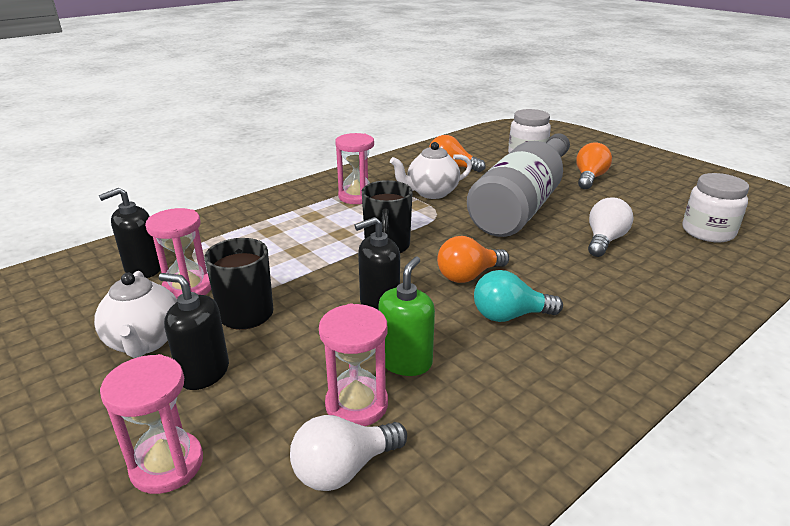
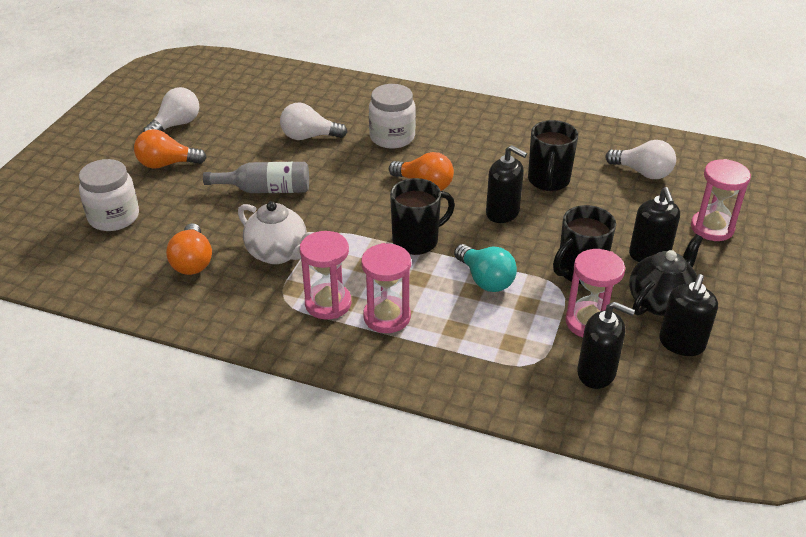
camera: 120 degrees left, 10 degrees up
white teapot [94,271,177,358] -> black teapot [629,234,703,316]
pink hourglass [319,303,388,426] -> pink hourglass moved to [361,243,411,333]
green soap dispenser [379,257,435,376] -> black mug [528,120,578,191]
grey bottle [467,133,570,237] -> grey bottle [203,162,309,193], size x0.49
turquoise light bulb [474,270,563,322] -> turquoise light bulb moved to [454,244,517,292]
white jar [682,173,749,242] -> white jar moved to [369,84,416,149]
none -> white light bulb [143,87,199,132]
none -> black soap dispenser [659,274,718,356]

